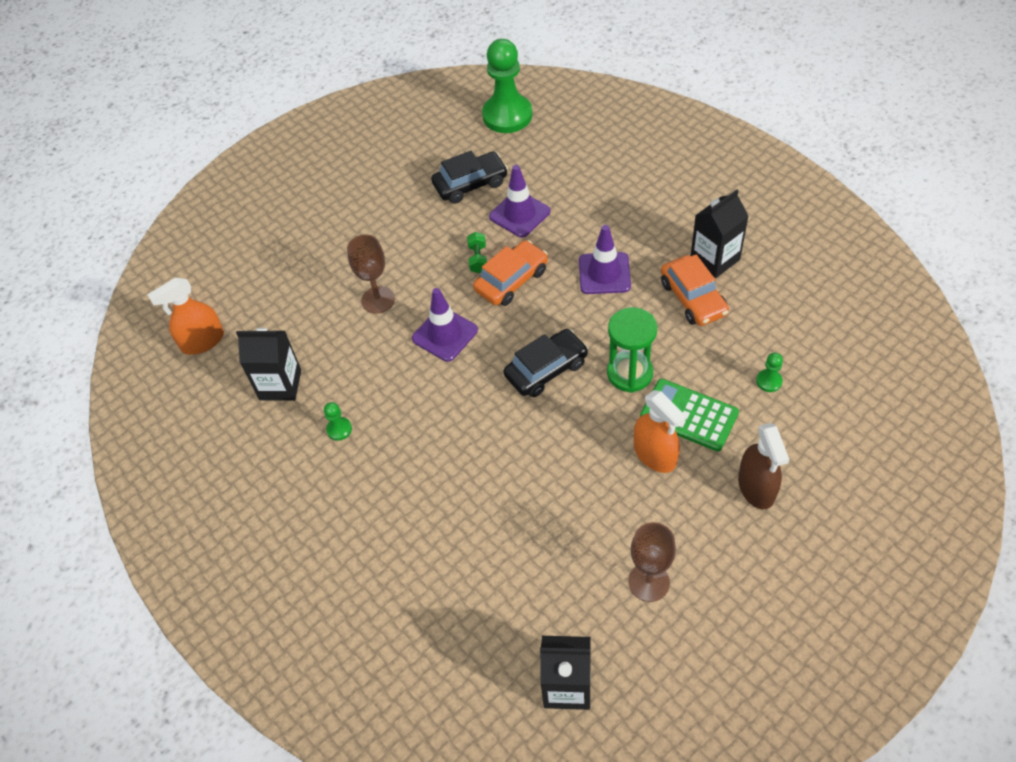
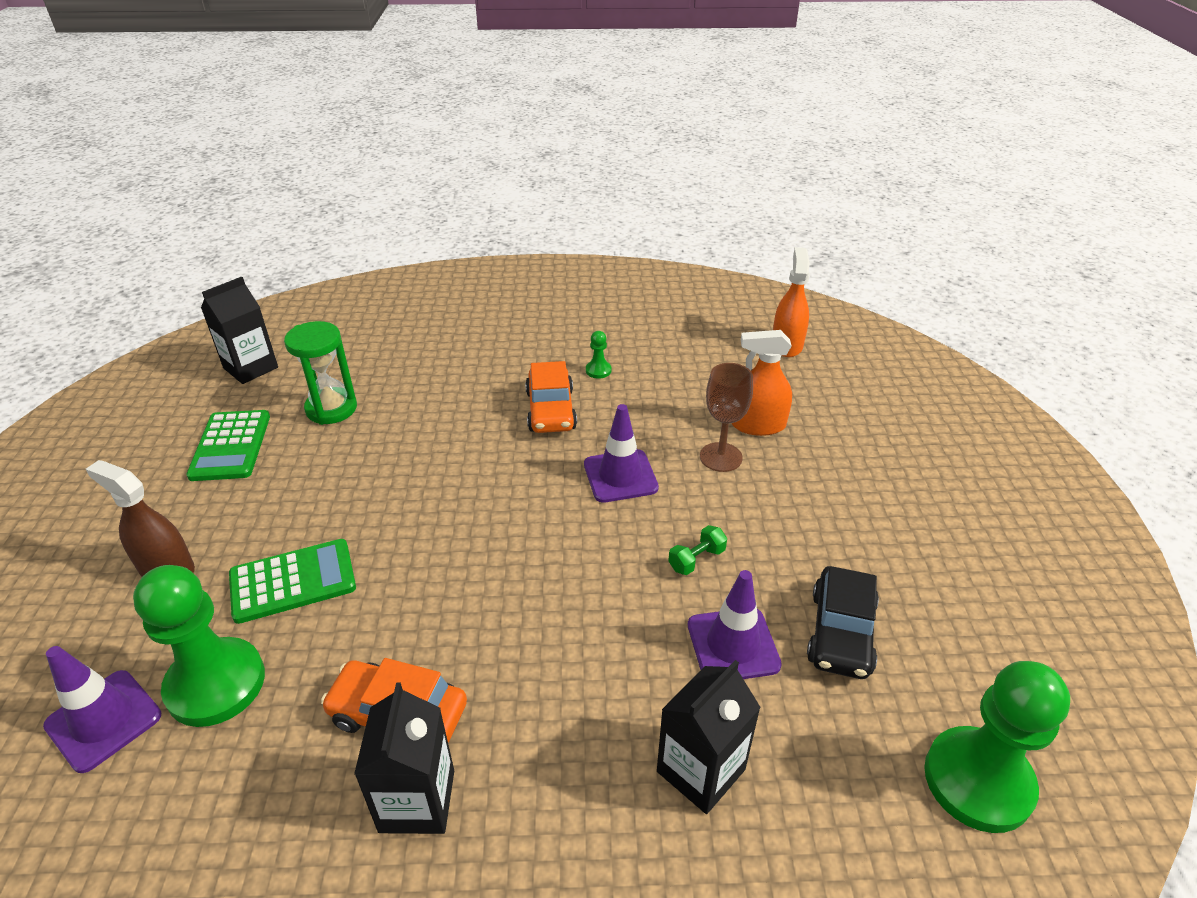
camera: 125 degrees right, 15 degrees down
black carton [236,328,301,401] -> black carton moved to [657,660,761,814]
green dumbbell [467,232,487,273] -> green dumbbell turned 75 degrees counterclockwise [668,525,727,575]
orange car [473,240,548,306] -> orange car moved to [525,361,577,433]
black car [504,329,588,397] -> none
purple traffic cone [579,225,631,294] -> purple traffic cone moved to [43,646,162,773]
green hourglass [607,307,657,393] -> green hourglass moved to [284,321,357,425]
brown goblet [628,522,676,602] -> green calculator [186,410,270,481]
orange spray bottle [634,390,686,473] -> orange spray bottle moved to [732,330,792,436]
green pawn [756,353,783,392] -> green pawn [133,565,265,727], size x2.43

